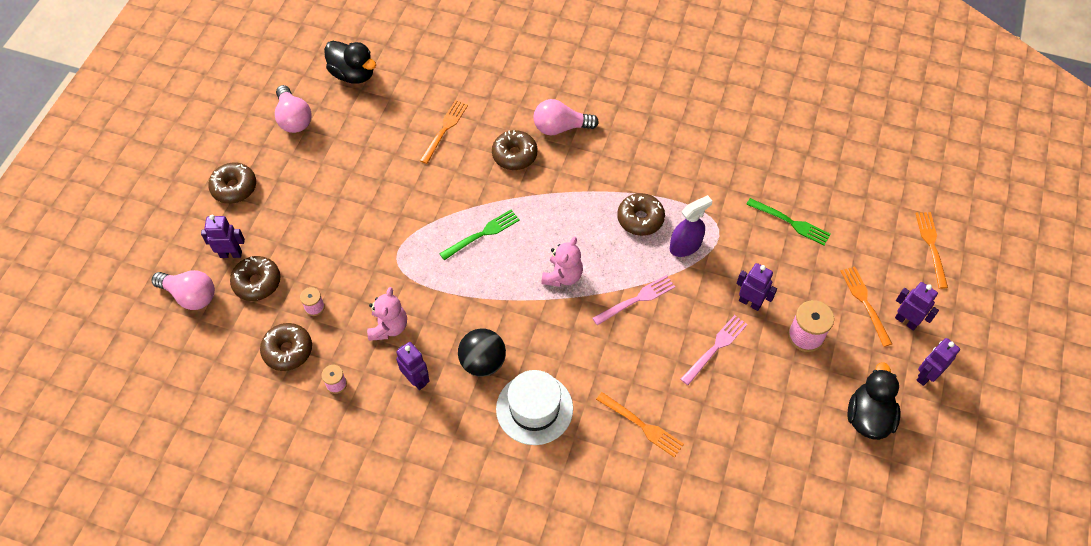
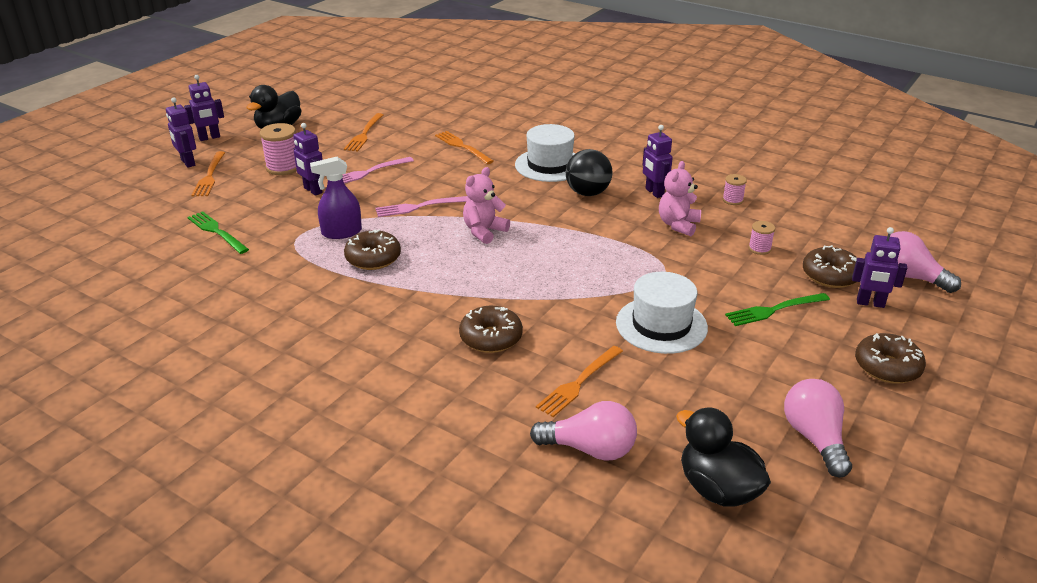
camera: 165 degrees left, 25 degrees down
brown donut [260,323,312,371] -> none
green fork [440,210,520,260] -> green fork moved to [725,293,830,326]
pink light bulb [533,99,599,136] -> pink light bulb moved to [530,401,637,461]
orange fork [915,212,948,289] -> orange fork moved to [344,113,383,152]
none -> white hat [616,272,708,354]

